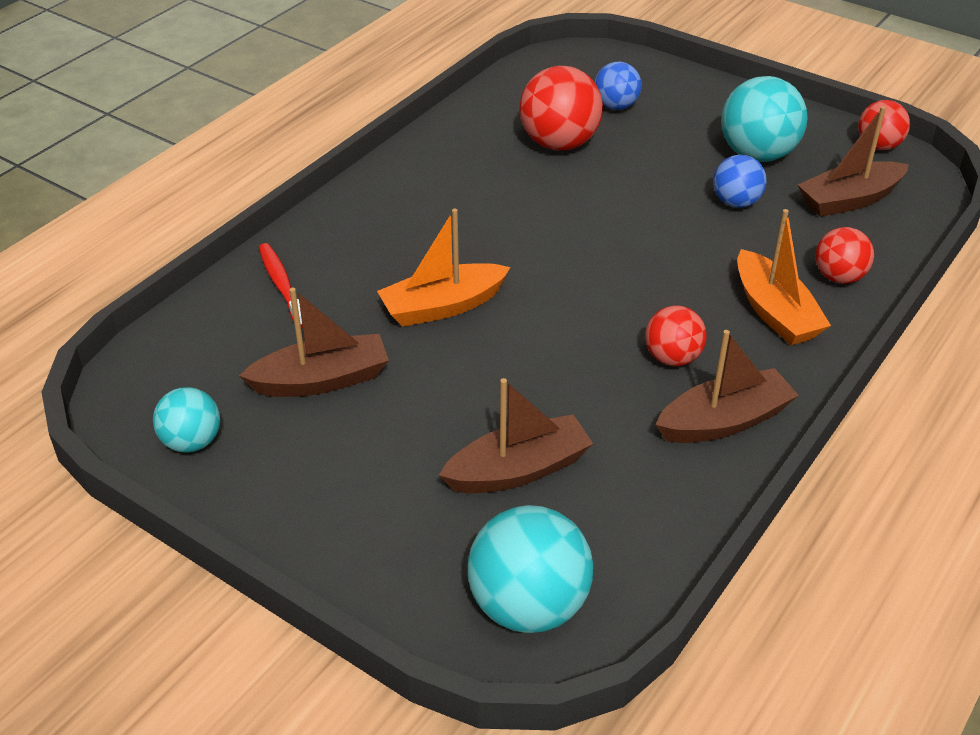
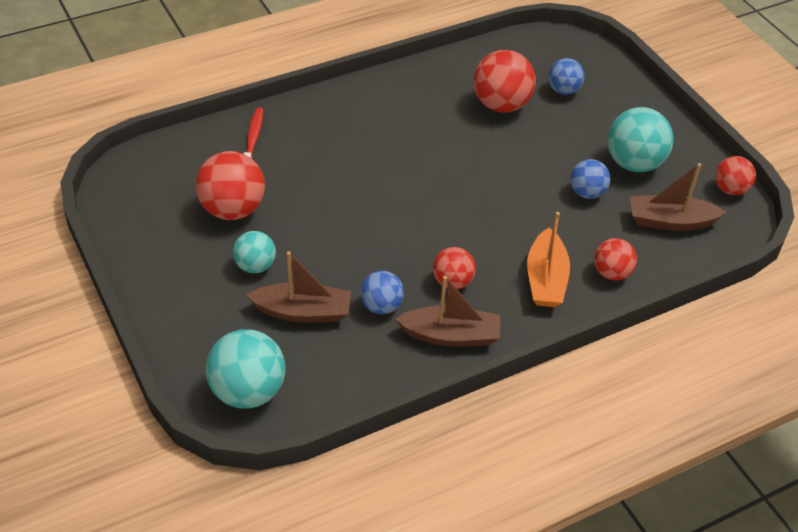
camera: 25 degrees right, 5 degrees up
turquoise ball [153,387,220,453] -> turquoise ball moved to [233,231,276,273]
brown boat [239,288,389,397] -> red ball [196,151,265,220]
orange boat [377,209,511,327] -> none
none -> blue ball [360,271,404,314]

